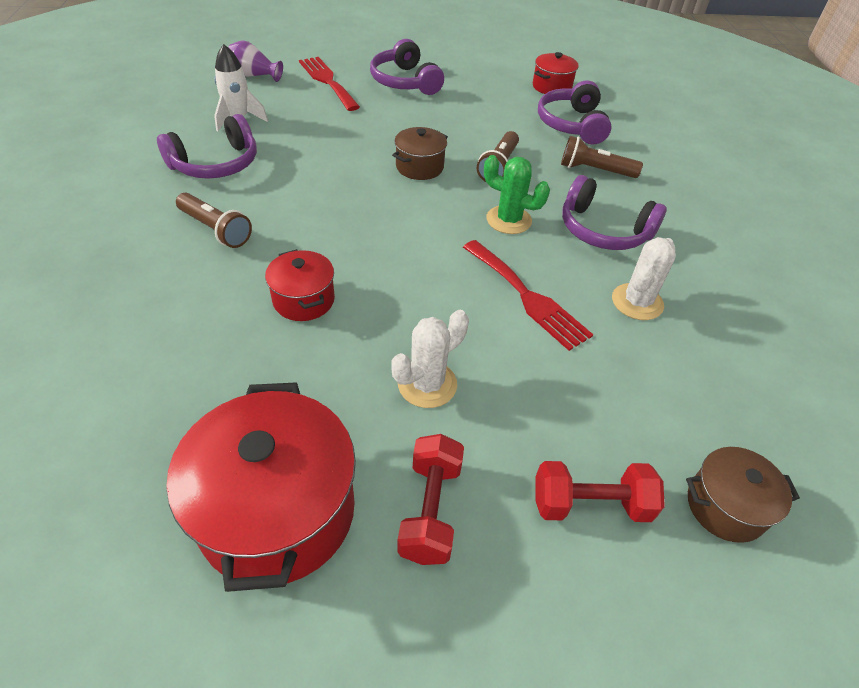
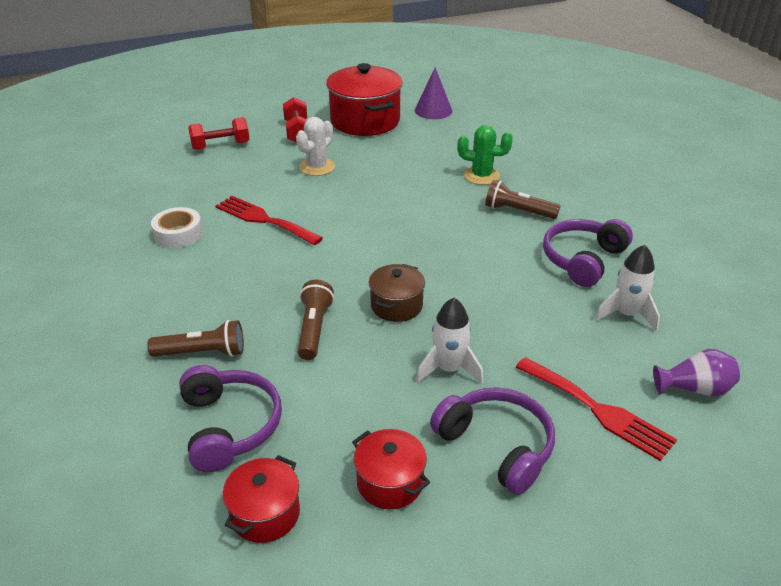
camera: 165 degrees right, 10 degrees down
red pot [265,249,335,321] -> red pot moved to [352,429,430,509]
green cactus [484,155,550,234] -> green cactus moved to [457,125,513,185]
purple headphones [562,175,667,250] -> none
white cactus [612,237,676,320] -> white tape [151,207,203,248]
brown pot [686,447,800,543] -> none
none -> purple cone [415,67,452,119]
none -> white rocket [416,298,483,384]

